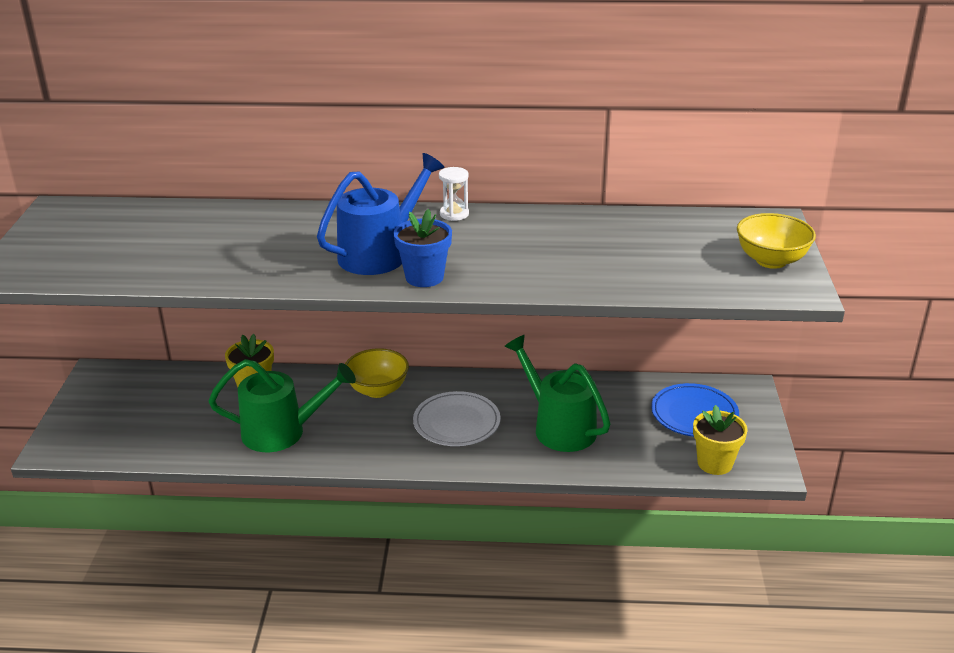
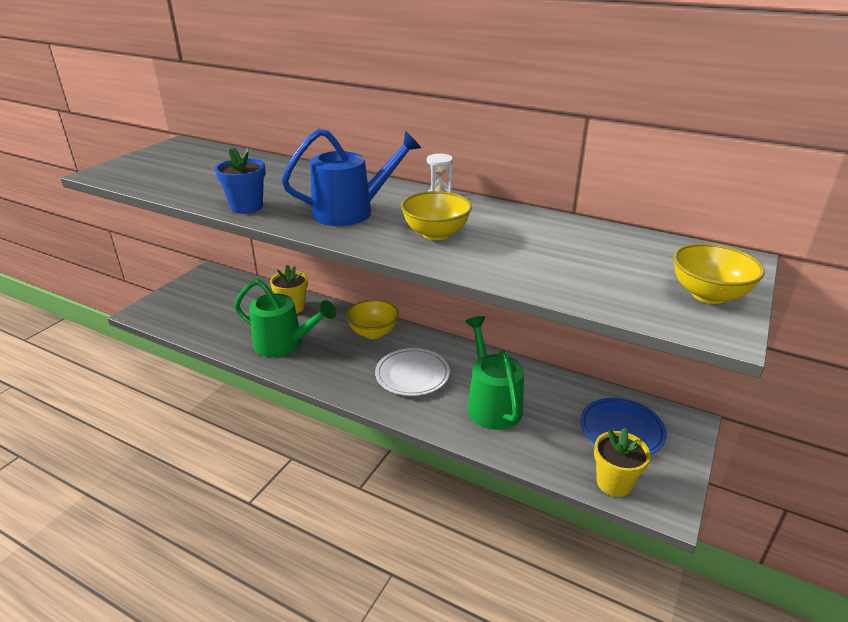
camera: 25 degrees right, 0 degrees up
blue flower pot [393,209,452,287] -> blue flower pot moved to [215,148,266,214]
none -> yellow bowl [401,191,472,240]

